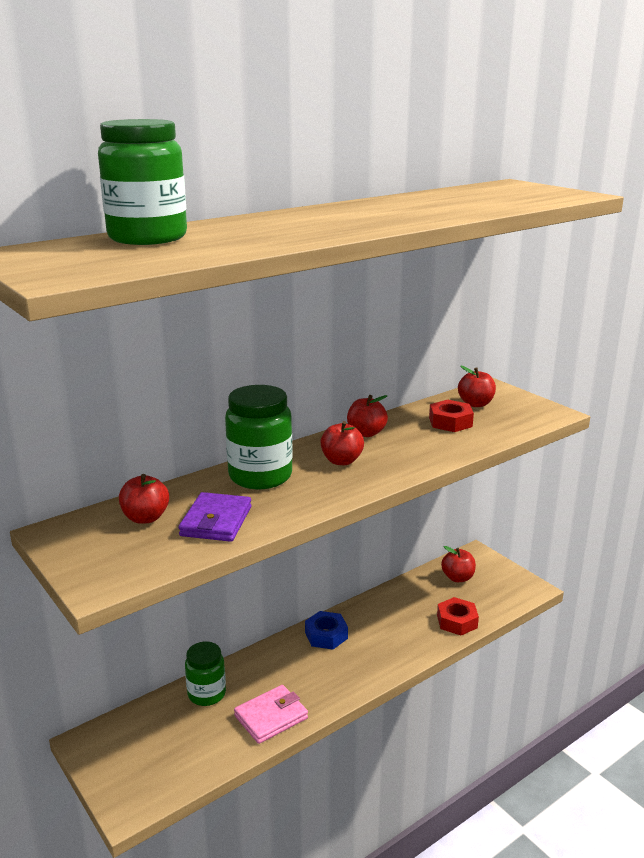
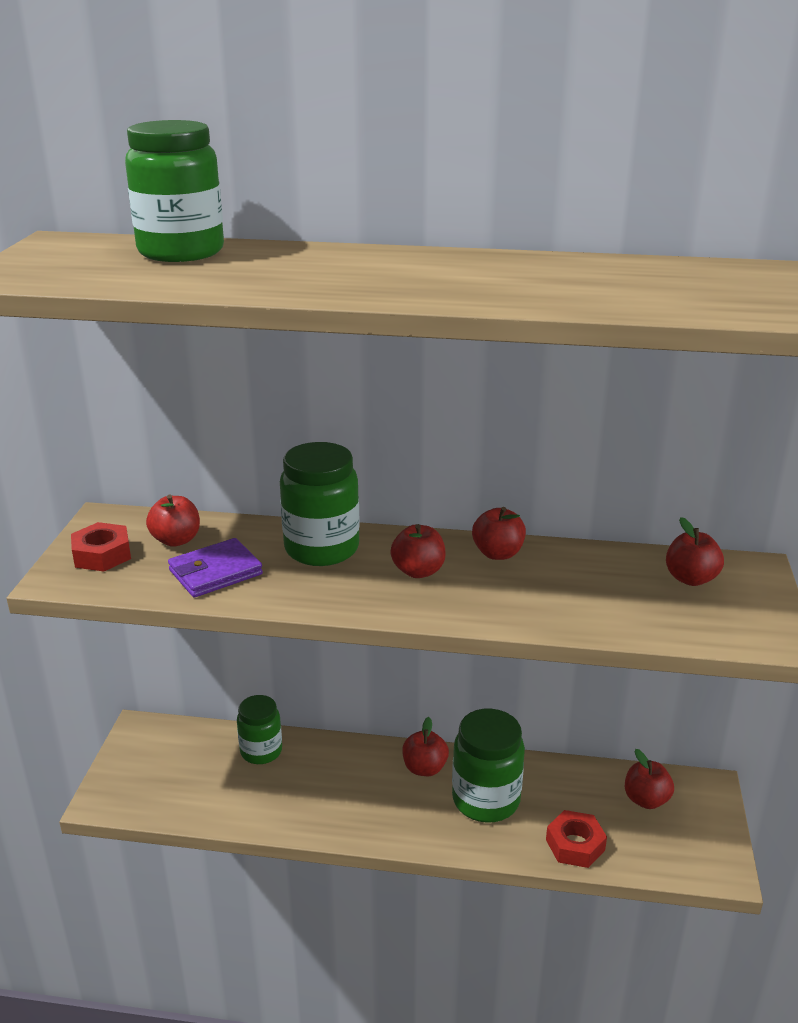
camera: 45 degrees right, 5 degrees up
pink wallet [234,685,308,744] -> none
blue nut [305,611,348,649] -> red apple [402,717,449,776]
red nut [429,400,474,432] -> red nut moved to [71,522,131,571]
none -> green jar [452,709,525,823]

